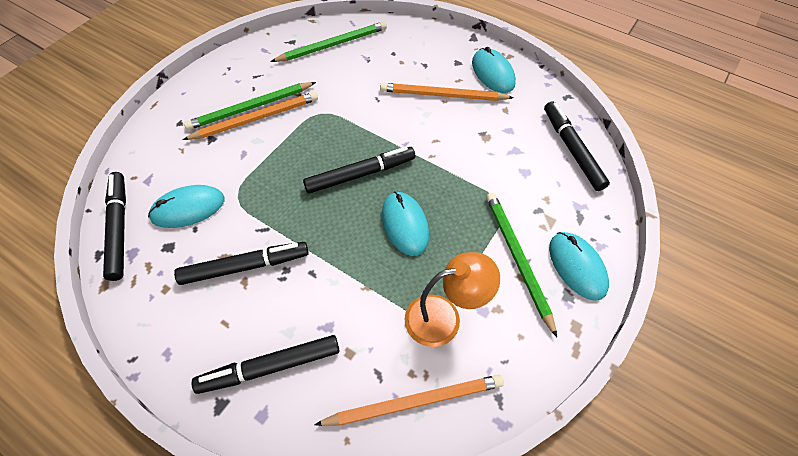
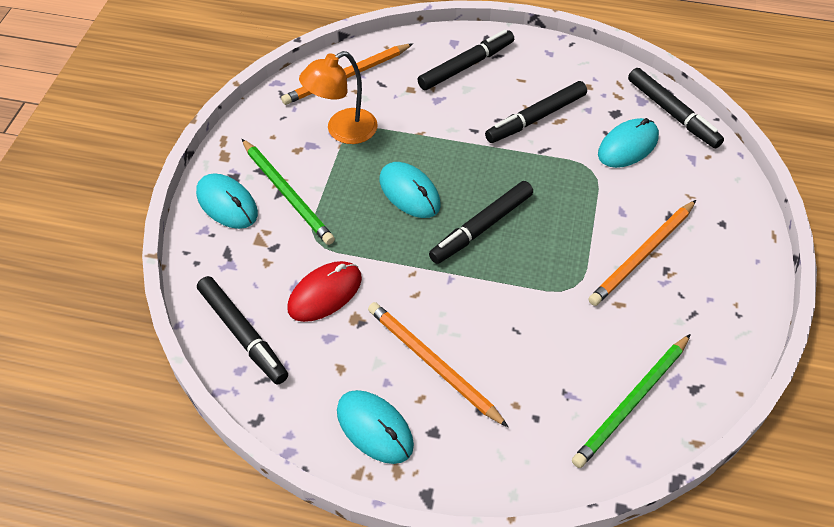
camera: 160 degrees right, 5 degrees down
green pencil [184,82,316,130] -> none
orange pencil [380,83,514,101] -> orange pencil turned 120 degrees counterclockwise [368,302,508,427]
none -> red mouse [287,261,362,322]

